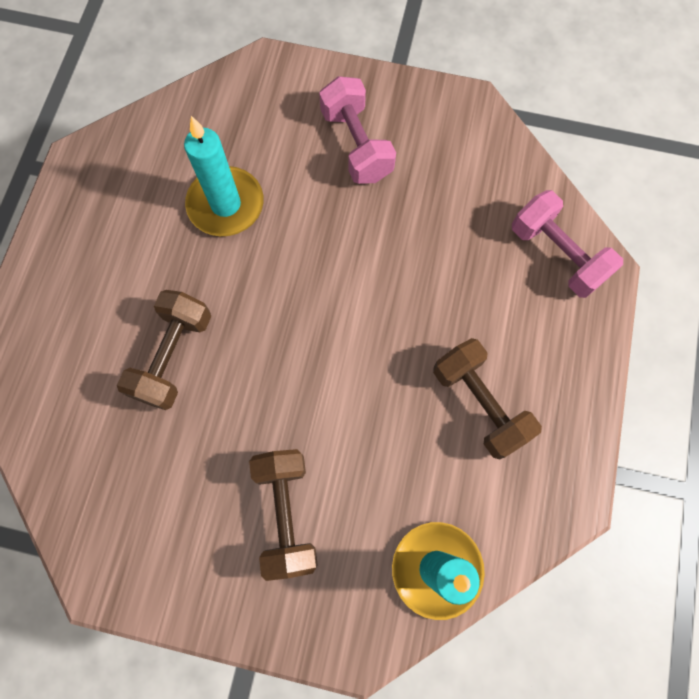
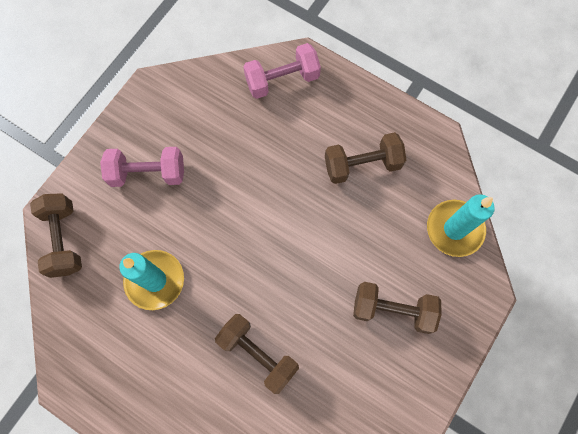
camera: 70 degrees left, 0 degrees up
none -> brown dumbbell [30,193,82,278]

